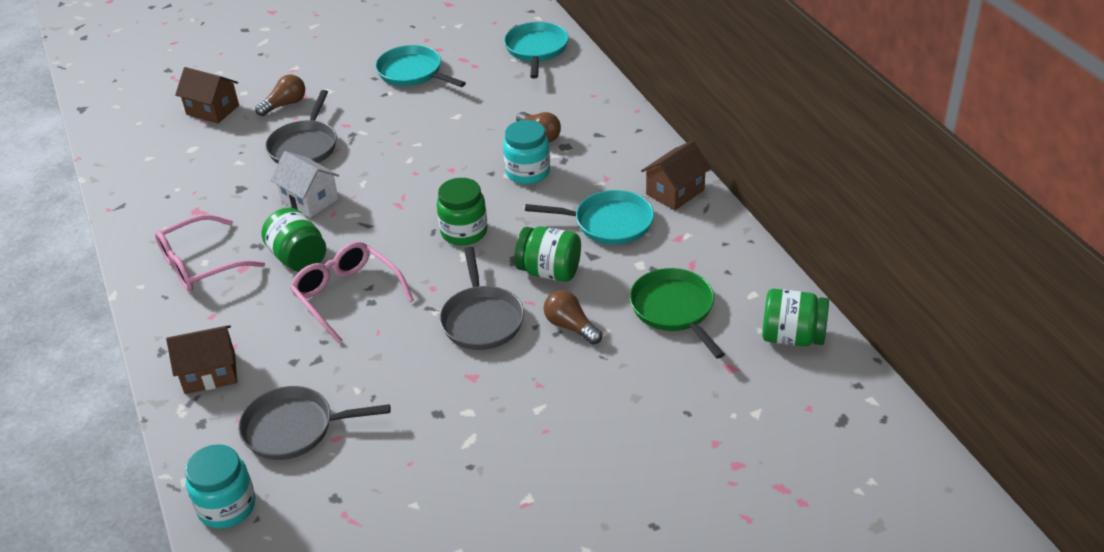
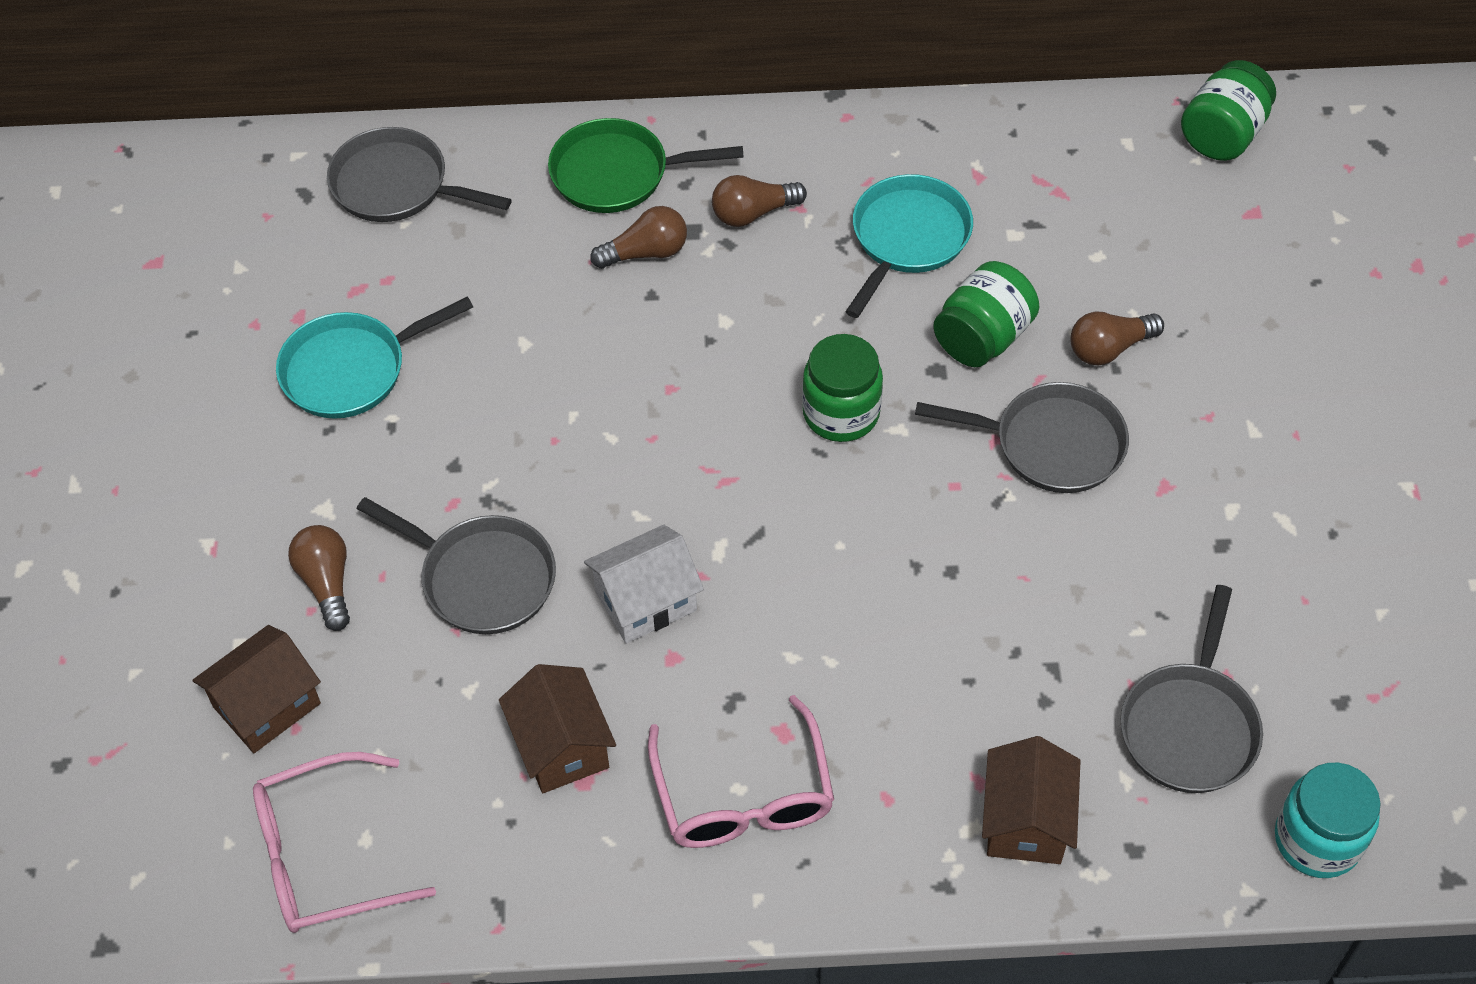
camera: 70 degrees left, 15 degrees up
green jar [262,208,326,272] -> none
pink glasses [290,241,414,344] -> pink glasses moved to [253,752,436,933]
turquoise jar [503,120,550,184] -> none
turquoise pan [504,22,569,79] -> grey pan [327,127,512,222]
green pan [630,268,725,359] -> green pan moved to [548,118,743,213]
brown house [641,140,711,211] -> brown house moved to [499,664,616,793]
none -> brown light bulb [712,175,807,227]

